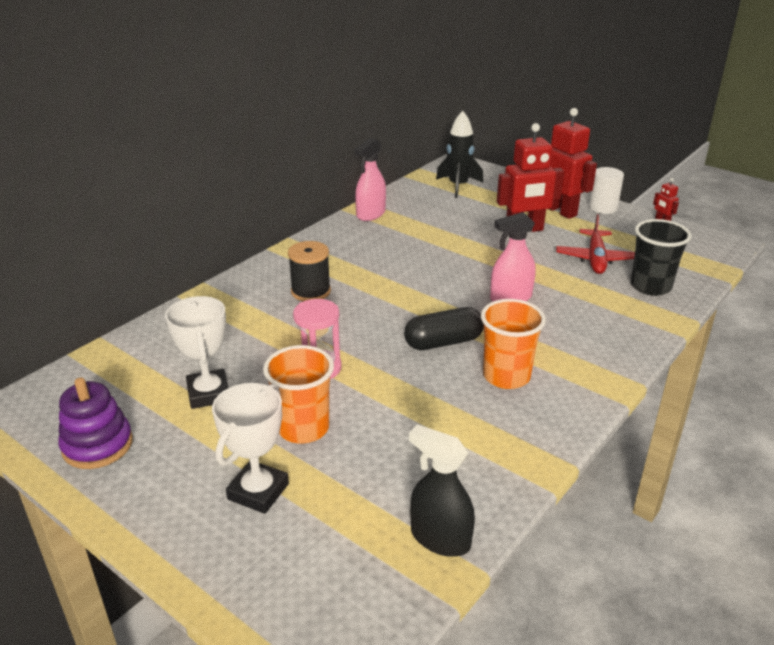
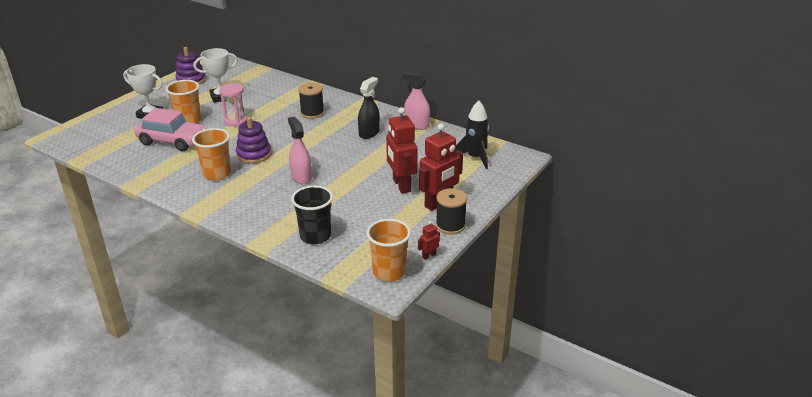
camera: 85 degrees right, 0 degrees up
black capsule [404,307,484,350] -> purple stacking toy [236,117,271,164]
black spray bottle [409,424,475,557] -> black spray bottle moved to [358,77,380,139]
red plane [556,214,635,274] -> none
white cylinder [589,167,624,214] -> black spool [436,188,467,234]
none -> pink car [134,108,206,151]
none -> orange cup [366,219,411,282]

